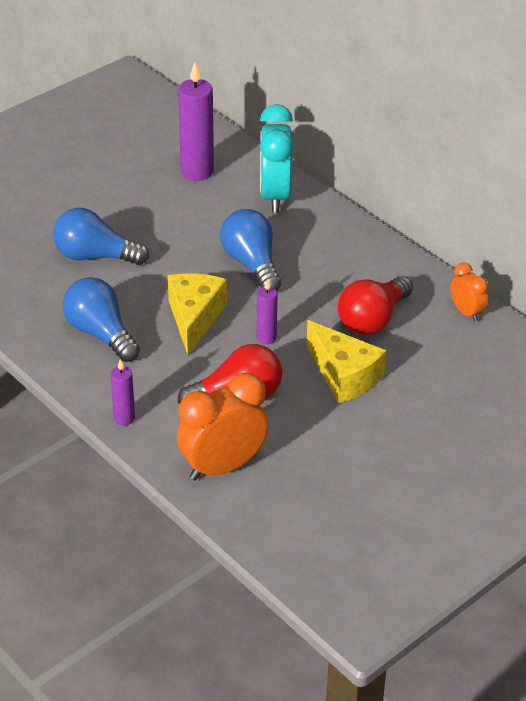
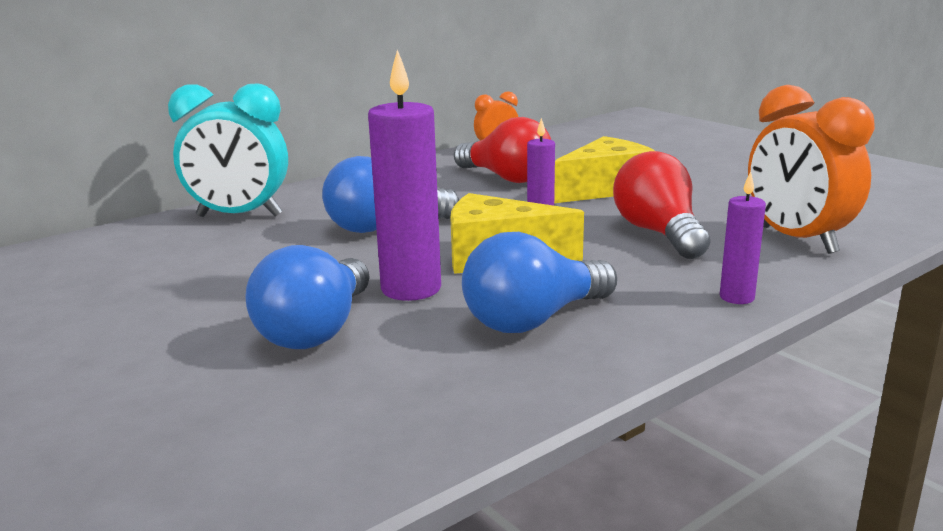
camera: 85 degrees left, 20 degrees down
purple candle [178,62,214,181] -> purple candle moved to [368,49,441,301]

